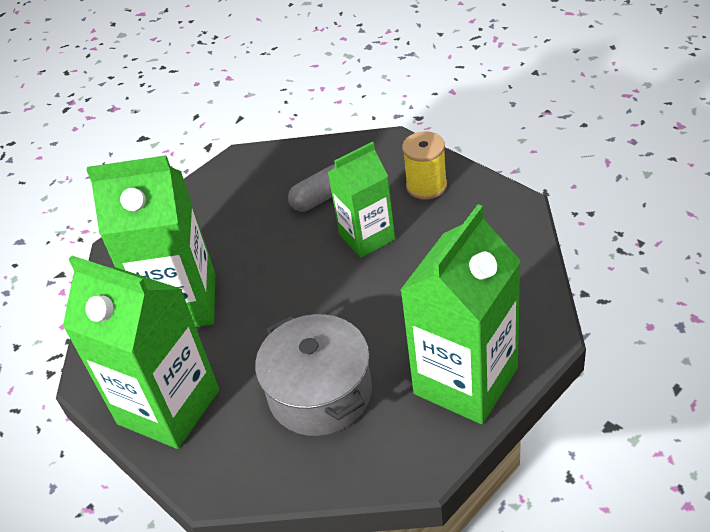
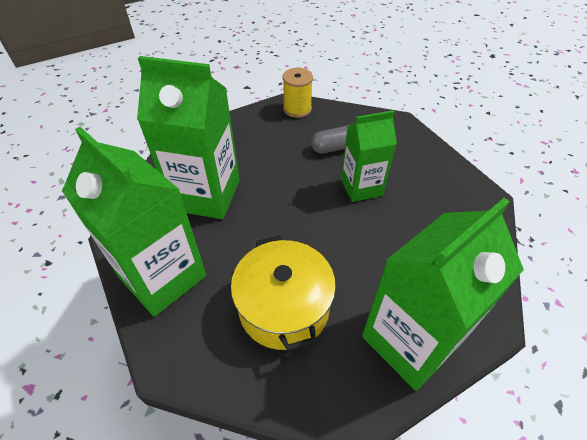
camera: 10 degrees right, 5 degrees up
grey pot [255,314,372,436] -> yellow pot [231,235,336,351]
yellow spool [402,131,447,200] -> yellow spool moved to [282,68,313,118]

